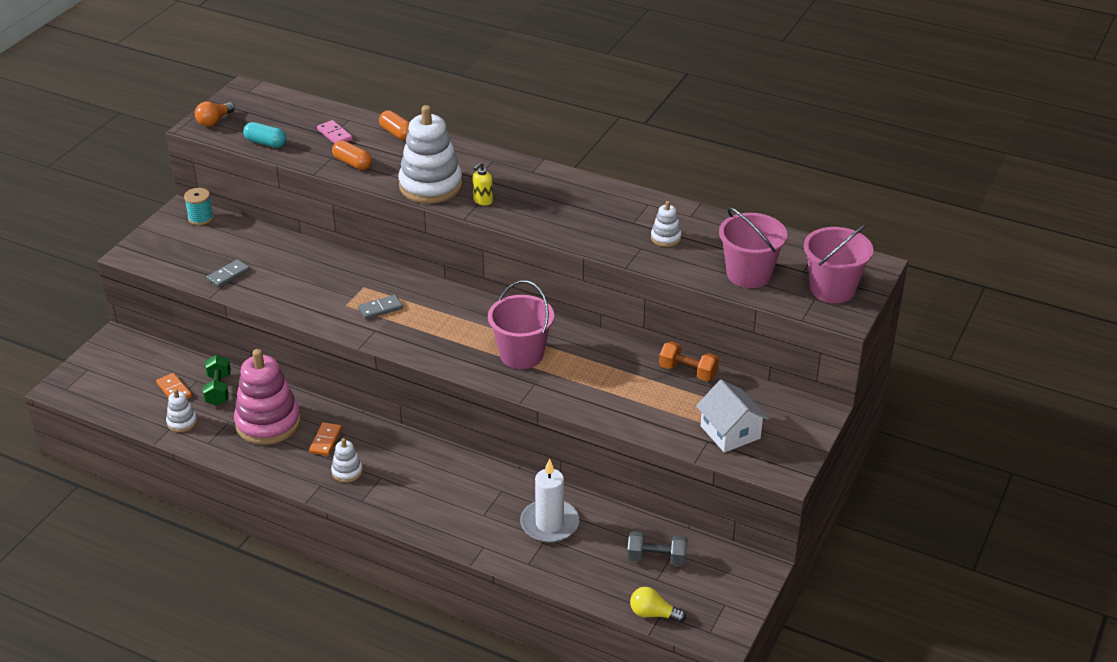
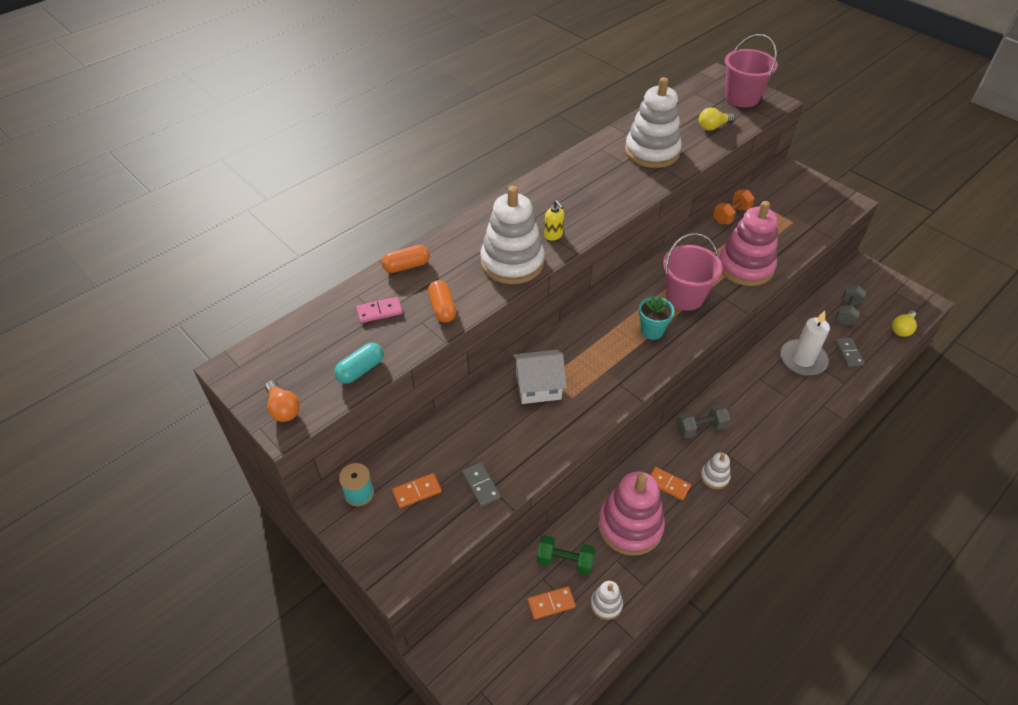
camera: 70 degrees left, 10 degrees up
orange capsule [332,141,372,170] -> orange capsule turned 75 degrees counterclockwise [428,280,456,323]
grey domino [358,295,403,319] -> grey domino moved to [835,338,865,367]
white stacking toy [651,201,681,247] -> white stacking toy [625,77,682,168], size x2.17
white house [696,380,769,453] -> white house moved to [513,350,567,404]
pink bucket [719,207,787,288] -> yellow light bulb [699,107,735,130]
none -> orange domino [392,473,442,508]
none -> turquoise flower pot [639,295,674,340]
none -> grey dumbbell [676,404,730,438]
none -> pink stacking toy [719,201,778,286]

